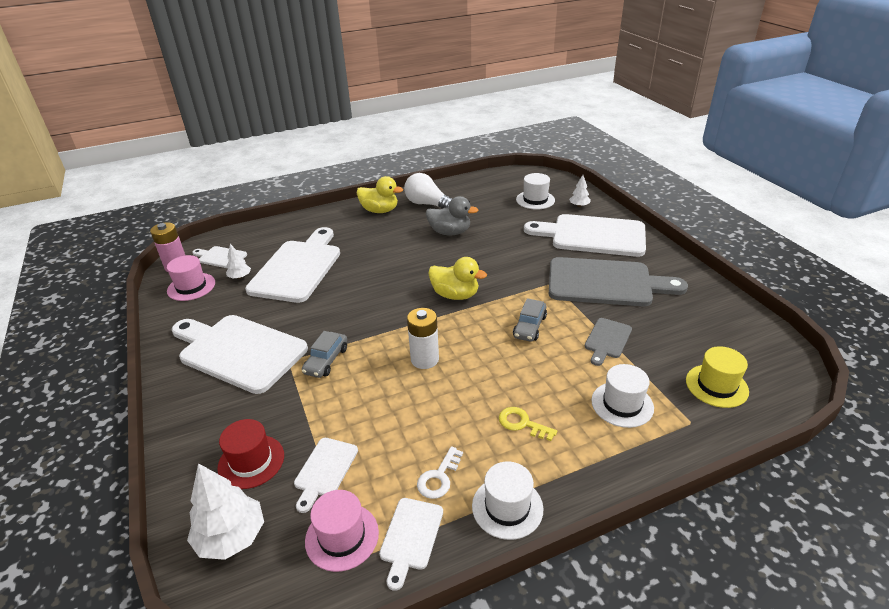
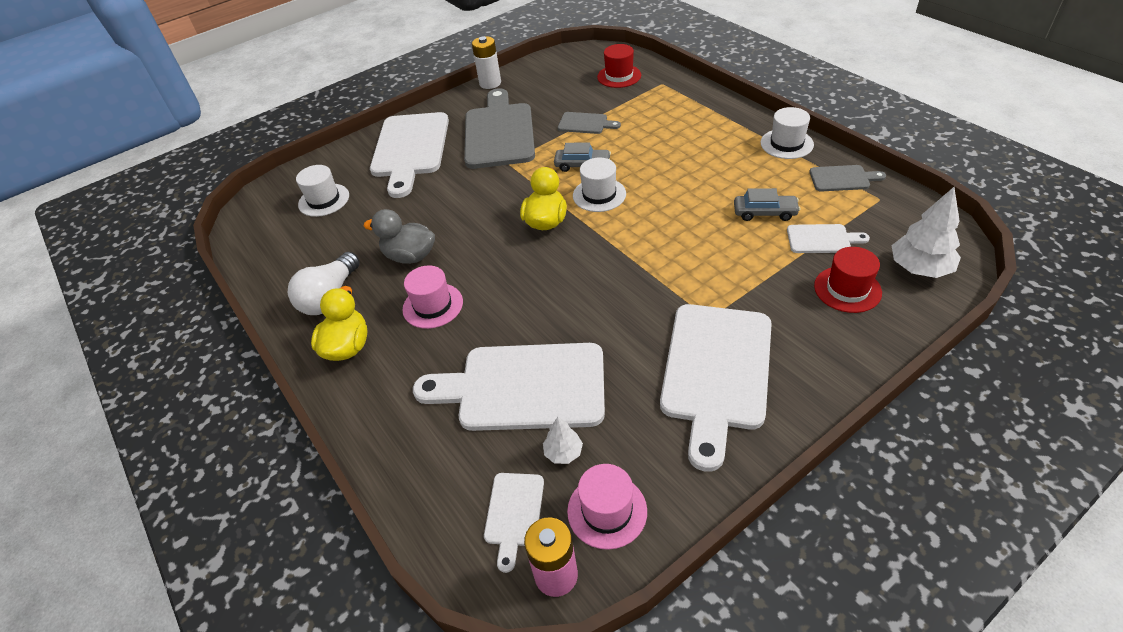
camera: 100 degrees left, 10 degrees up
grey car [302,331,347,378] -> grey car moved to [734,188,800,221]
pink hat [305,490,379,572] -> pink hat moved to [402,265,463,329]
white cutting board [379,498,443,591] -> grey cutting board [809,165,886,192]
white battery [407,308,439,369] -> white battery moved to [472,36,501,89]
white key [417,446,463,499] -> none
grey duck [426,196,478,236] -> grey duck turned 75 degrees counterclockwise [364,209,435,264]
yellow key [499,407,557,441] -> none
white tree [569,175,591,207] -> none
white hat [591,364,654,428] -> white hat moved to [573,158,626,212]
yellow hat [686,346,749,408] -> red hat [597,44,641,88]

